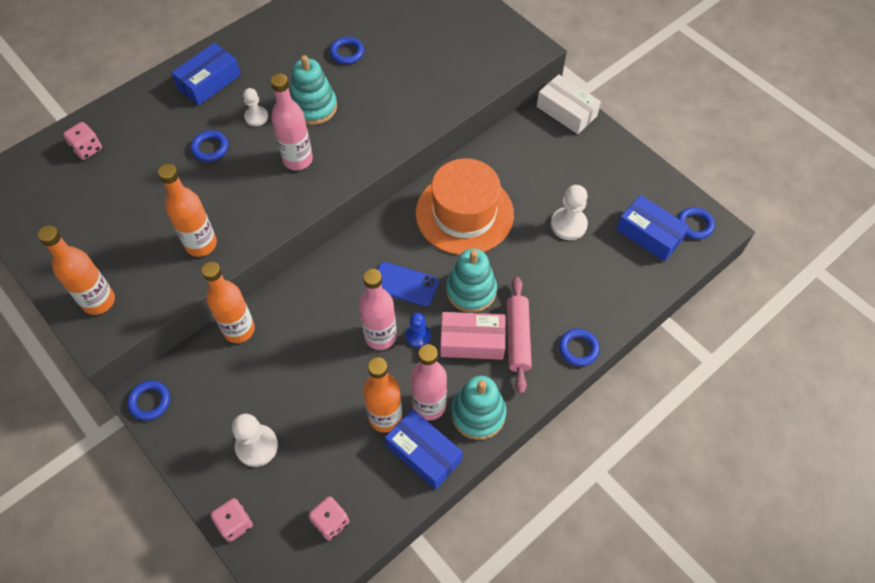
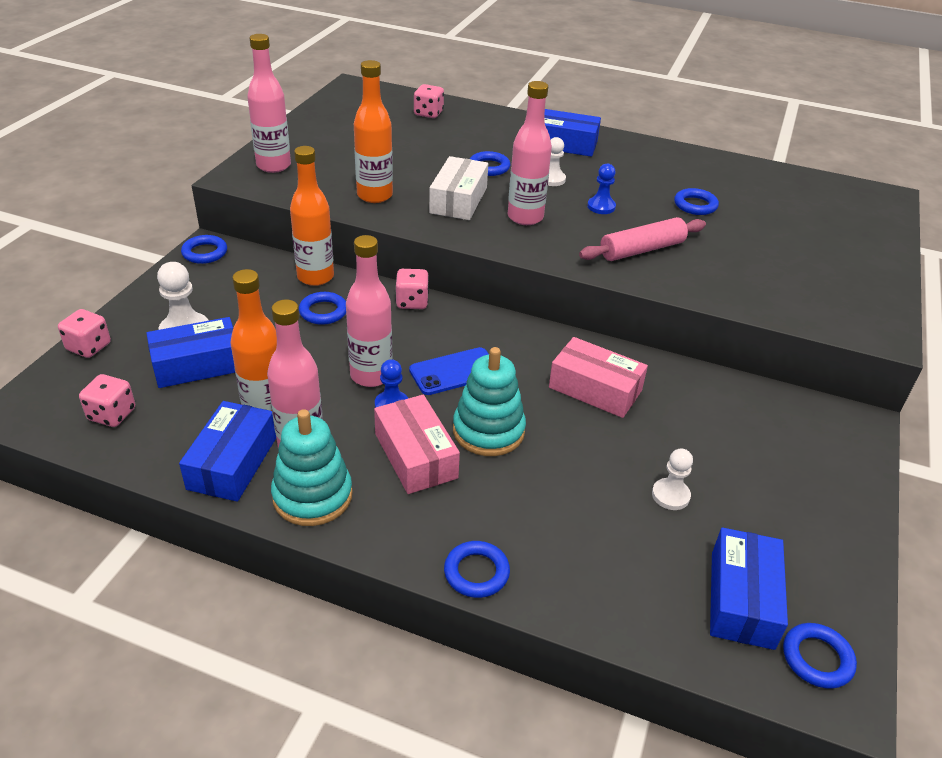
camera: 60 degrees right, 20 degrees down
orange bottle [38,225,115,315] -> pink bottle [247,34,291,173]
turquoise stacking toy [290,55,337,125] -> blue pawn [587,163,616,214]
blue phone [377,262,438,306] -> blue phone turned 75 degrees clockwise [409,347,489,395]
orange hat [416,158,514,255] -> pink box [549,337,648,418]
pink rolling pin [507,277,532,394] -> pink rolling pin moved to [579,217,706,261]
white box [537,74,601,134] -> white box moved to [429,156,488,220]
white pawn [551,185,588,240] -> white pawn [652,448,693,510], size x0.65
none -> blue box [146,317,235,388]
none -> blue ring [299,292,346,325]
none -> pink dice [396,269,429,309]

